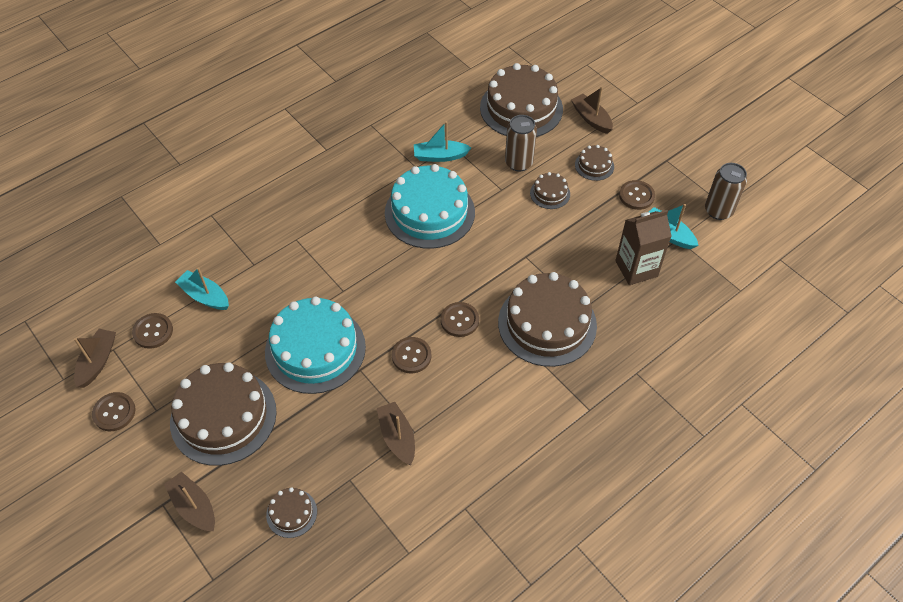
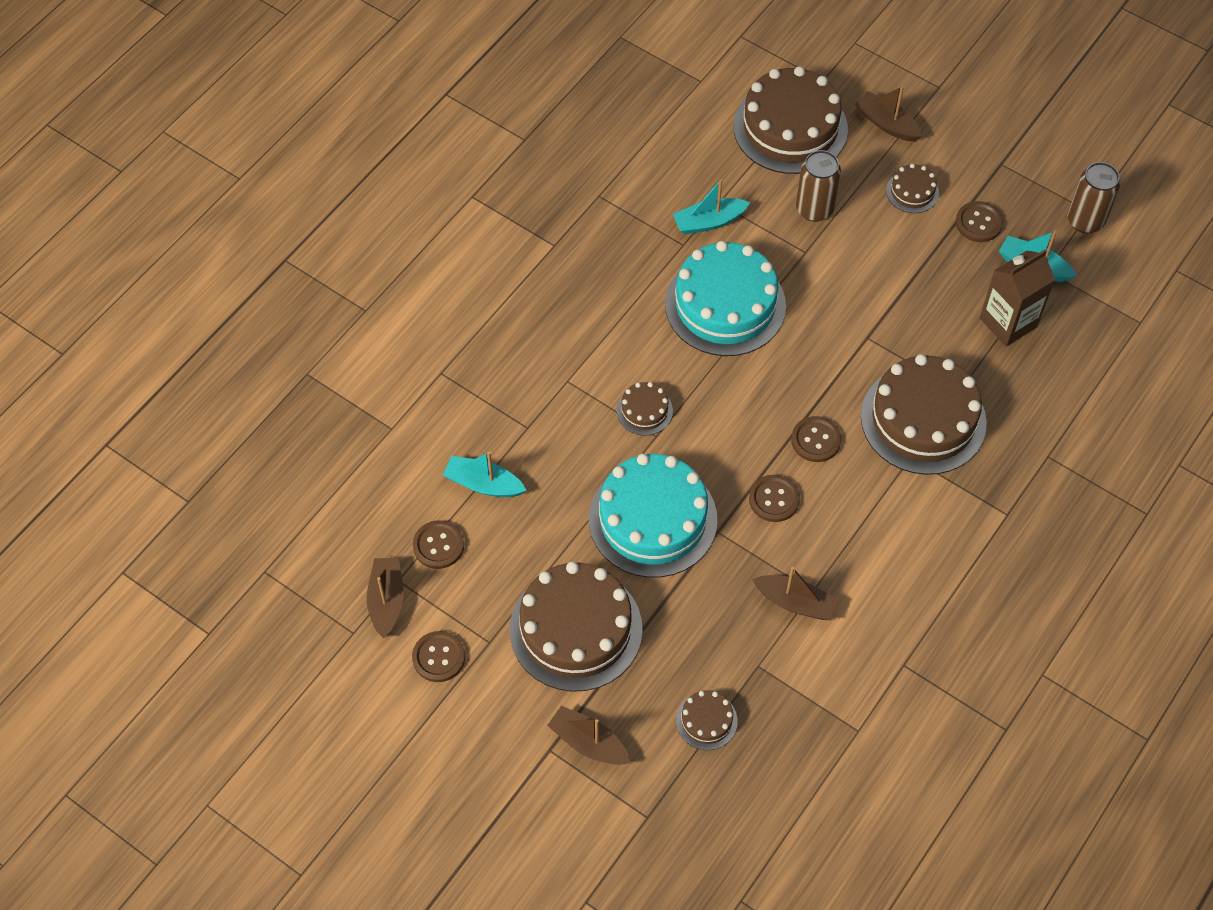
camera: 15 degrees left, 5 degrees up
brown boat [377,402,415,465] -> brown boat turned 150 degrees clockwise [752,567,839,620]
brown cake [530,172,570,209] -> brown cake moved to [617,382,673,436]

